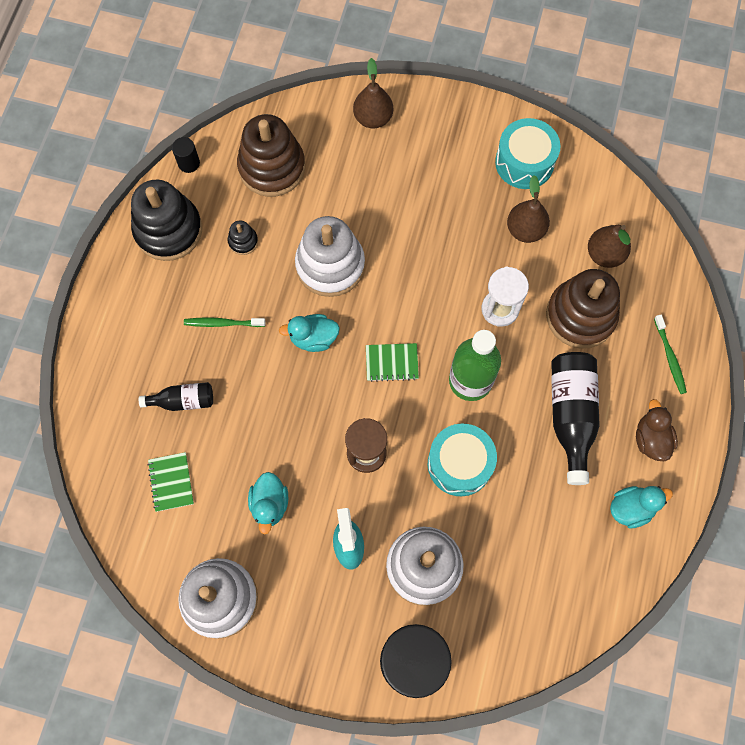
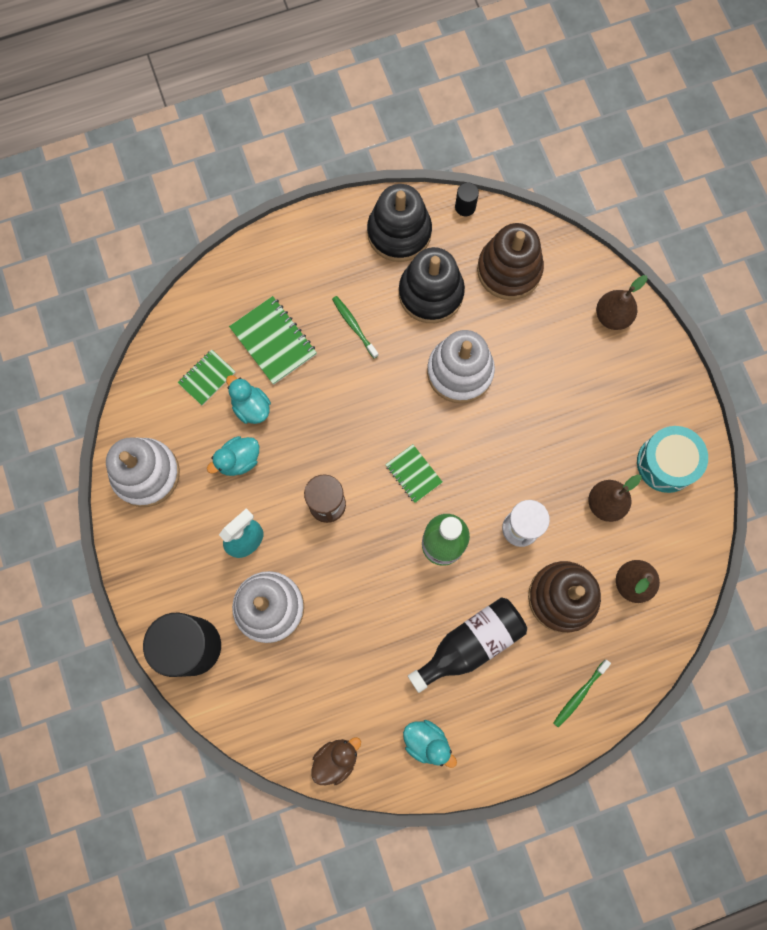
camera: 55 degrees right, 5 degrees up
black bottle [139,382,213,411] -> green notebook [229,296,317,385]
black stacking toy [228,220,258,255] -> black stacking toy [399,247,465,323], size x2.29
turquoise duck [279,314,340,352] -> turquoise duck moved to [226,375,271,424]
turquoise drum [428,424,497,496] -> none
brown duck [636,399,678,461] -> brown duck moved to [311,737,361,785]

